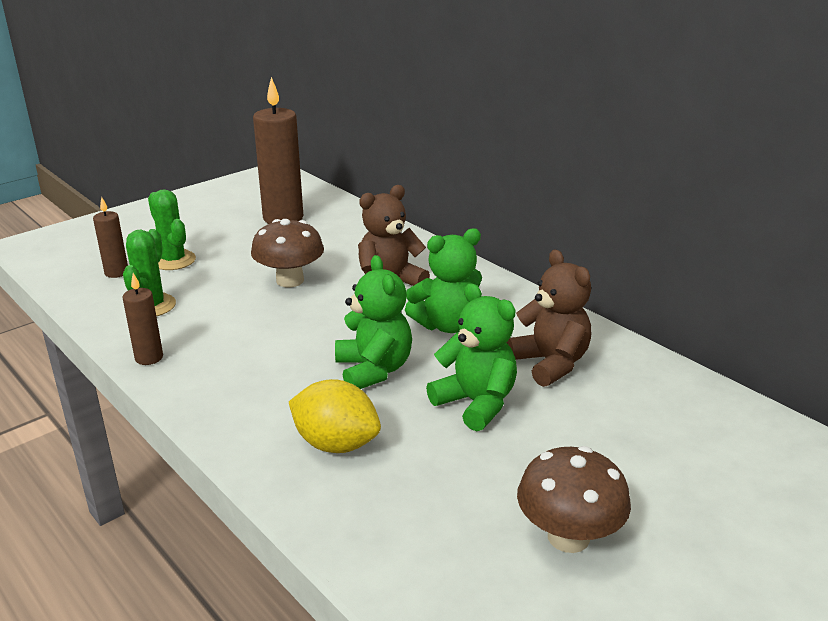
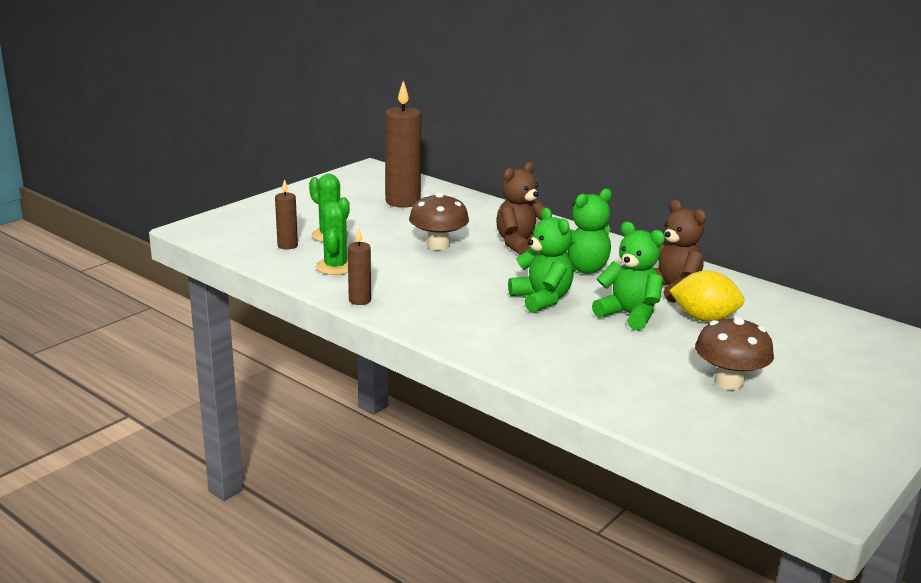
camera: 10 degrees left, 5 degrees down
yellow lemon [289,379,381,453] -> yellow lemon moved to [669,271,745,322]

